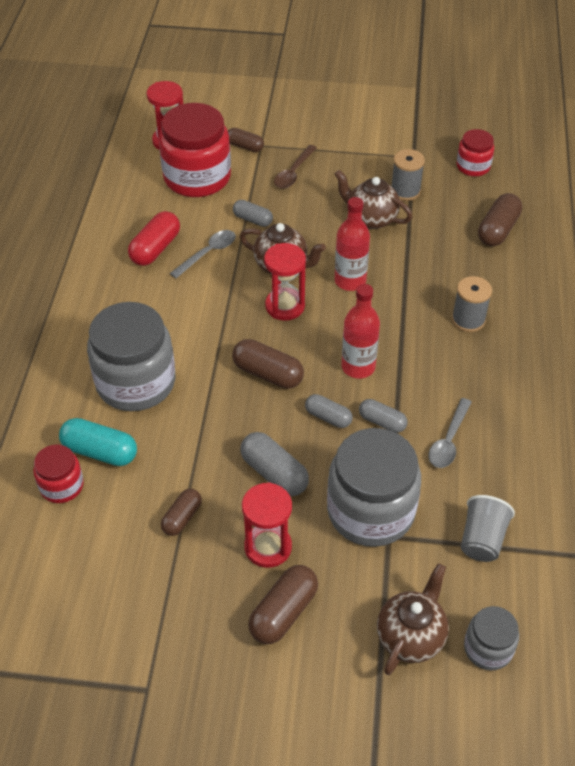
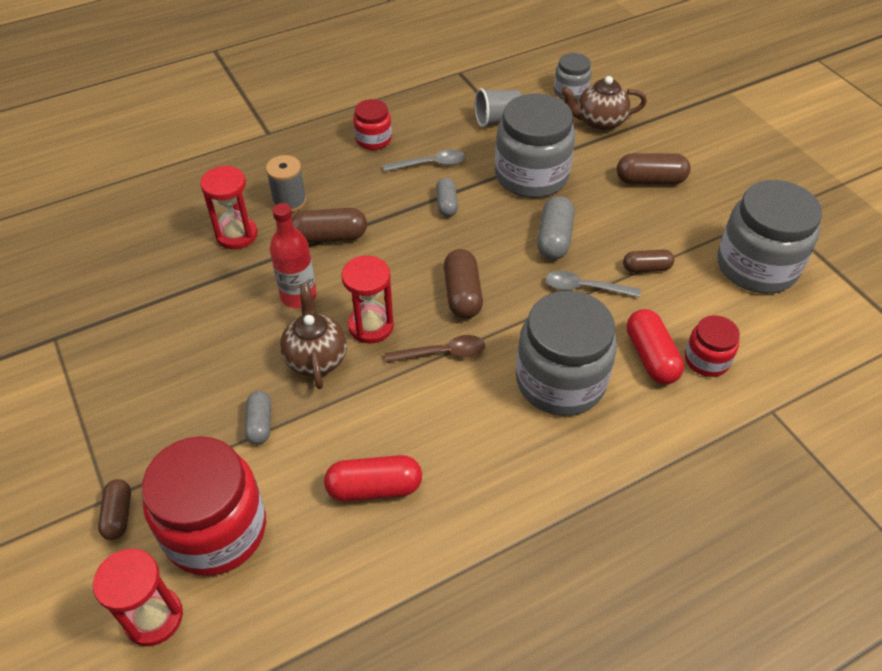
camera: 125 degrees left, 0 degrees up
turquoise capsule [59,418,137,466] -> red capsule [626,309,684,385]
grey spoon [170,230,236,278] -> grey spoon moved to [546,271,640,297]
red hourglass [242,482,292,568] -> red hourglass moved to [200,165,257,249]
brown spoon [274,145,317,189] -> brown spoon moved to [385,335,485,363]
grey capsule [305,394,353,428] -> none
brown teapot [335,170,413,229] -> none
red bottle [341,284,380,379] -> none
grey spool [391,149,425,201] -> none
red jar [457,129,494,177] -> red jar moved to [353,99,392,150]
brown capsule [478,193,522,246] -> brown capsule moved to [292,208,367,243]
none -> grey jar [717,180,822,294]

